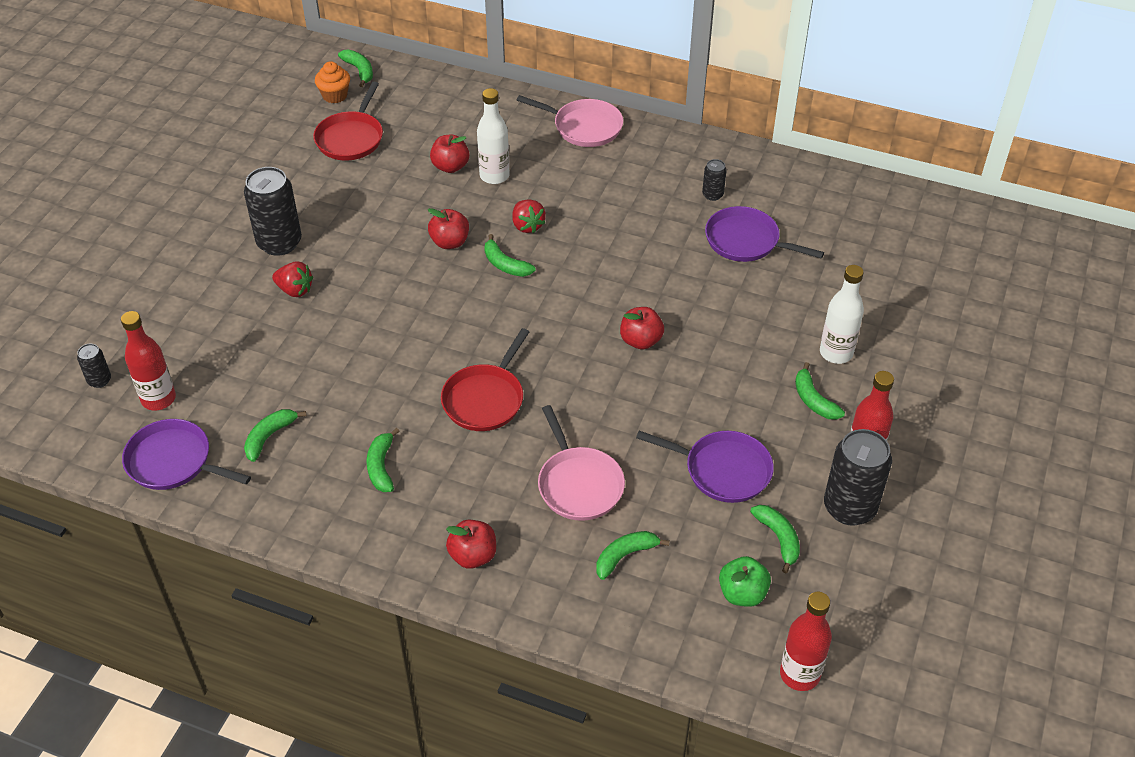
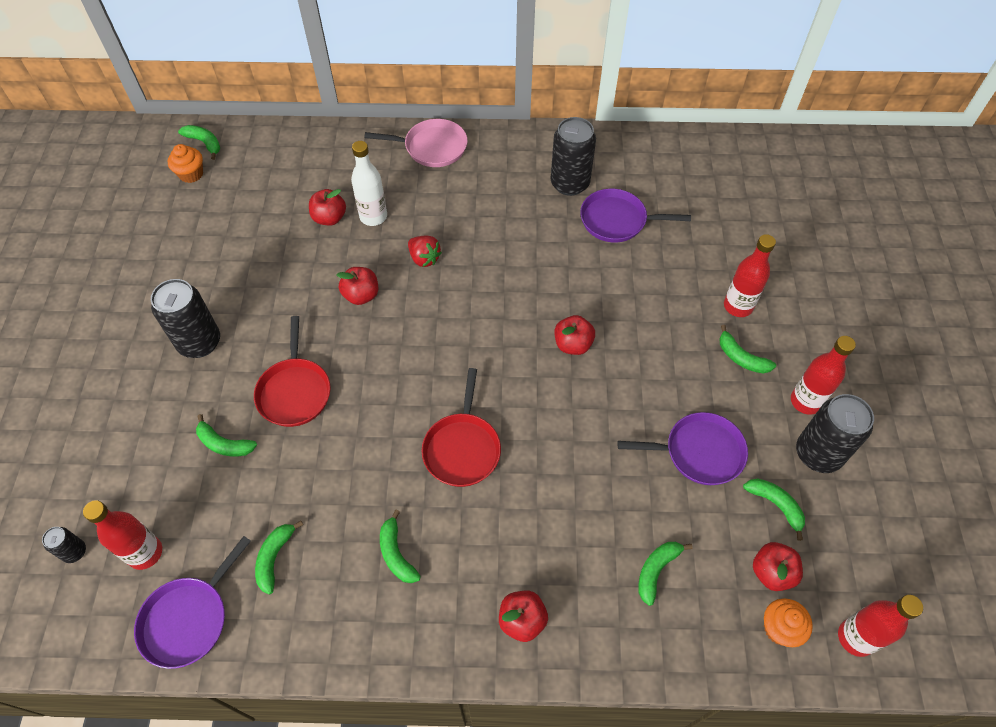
camera: 20 degrees left, 10 degrees up
purple pan [122,419,251,490] -> purple pan turned 60 degrees counterclockwise [134,536,251,669]
red strawberry [272,261,313,297] -> none
red pan [313,82,383,160] -> red pan moved to [254,316,331,427]
green banana [484,234,536,277] -> green banana moved to [196,414,257,456]
pink pan [538,405,625,521] -> none
black can [702,159,727,201] -> black can [550,117,596,196], size x2.06
green apple [719,556,771,607] -> red apple [753,542,803,591]
white bottle [820,265,864,364] -> red bottle [724,234,776,317]
none -> orange cupcake [764,599,813,647]

